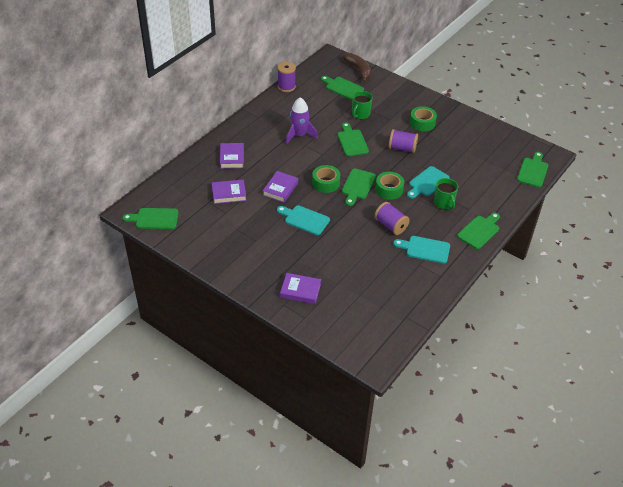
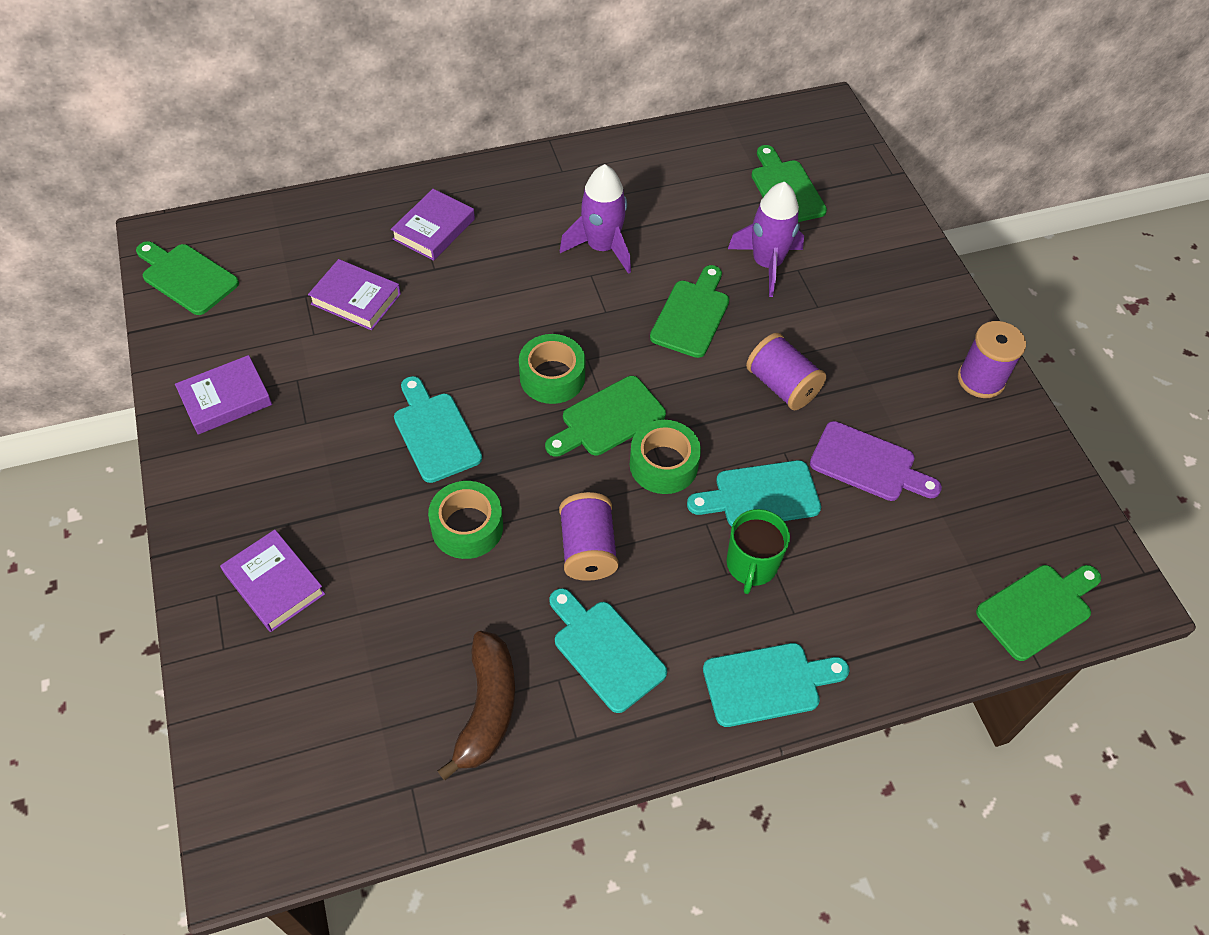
camera: 35 degrees right, 10 degrees up
purple book [263,171,298,203] -> purple book moved to [175,355,272,435]
purple spool [277,62,296,92] -> purple spool moved to [958,321,1026,398]
brown banana [342,53,371,83] -> brown banana moved to [438,631,515,780]
green mug [352,91,372,119] -> purple rocket [728,182,804,297]
green tape [410,106,437,131] -> green tape moved to [428,481,503,559]
green cutting board [457,212,500,249] -> turquoise cutting board [703,643,849,727]
none -> purple cutting board [810,421,942,501]

